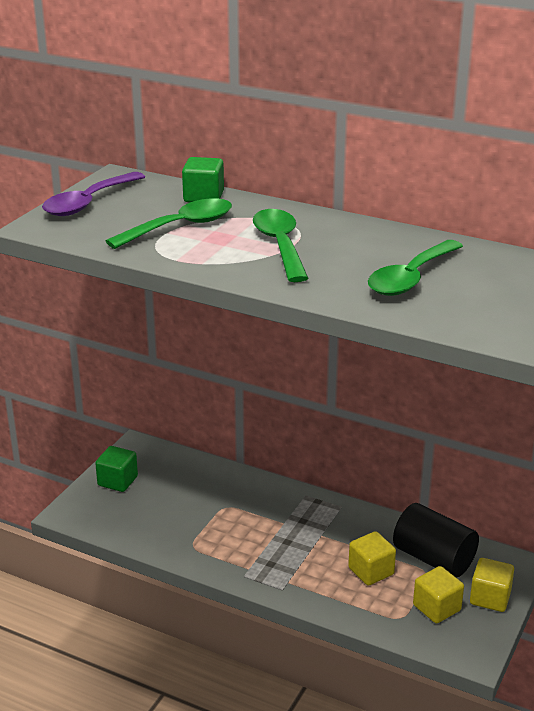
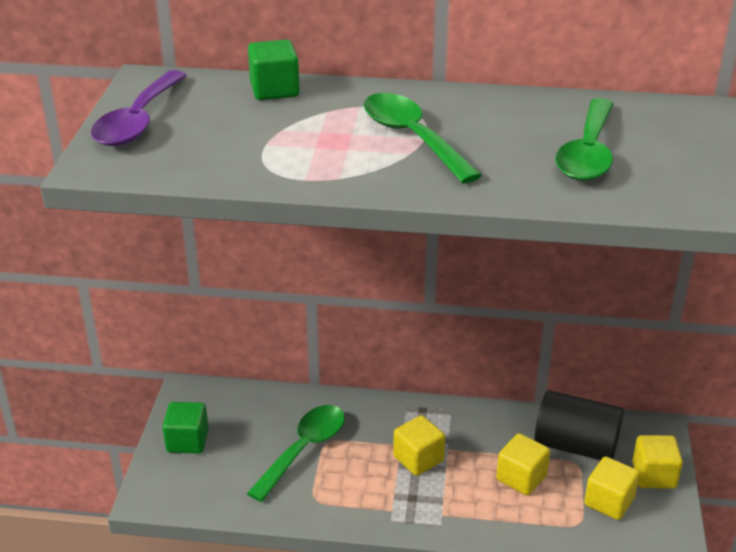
camera: 20 degrees left, 5 degrees up
green spoon [106,198,232,249] -> green spoon moved to [247,405,345,502]
none -> yellow cube [393,415,445,476]

